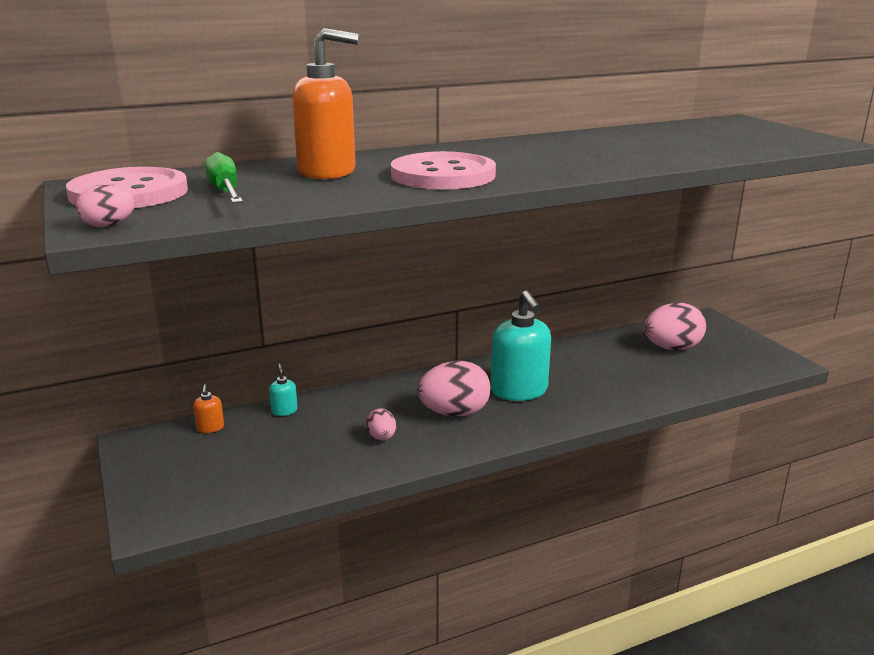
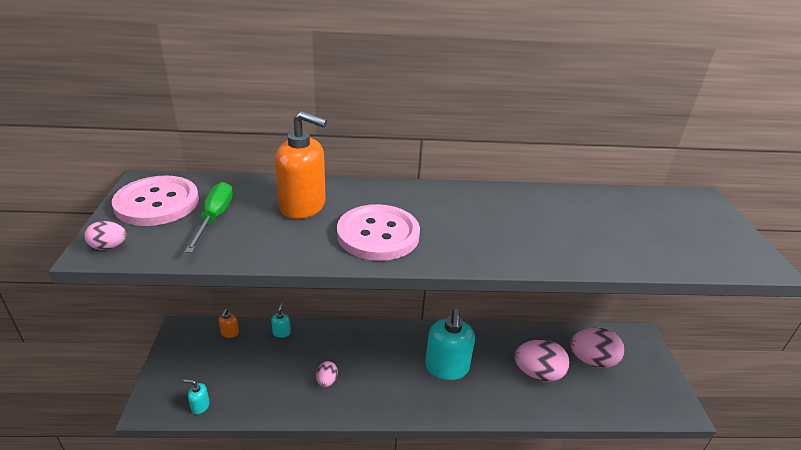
camera: 20 degrees right, 10 degrees up
pink egg [417,361,491,417] -> pink egg moved to [514,339,570,382]
none -> turquoise soap dispenser [184,379,210,414]

